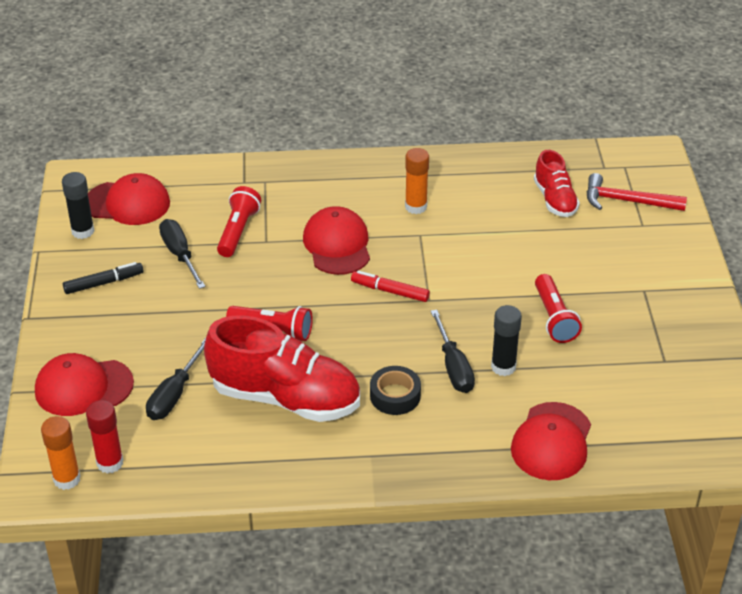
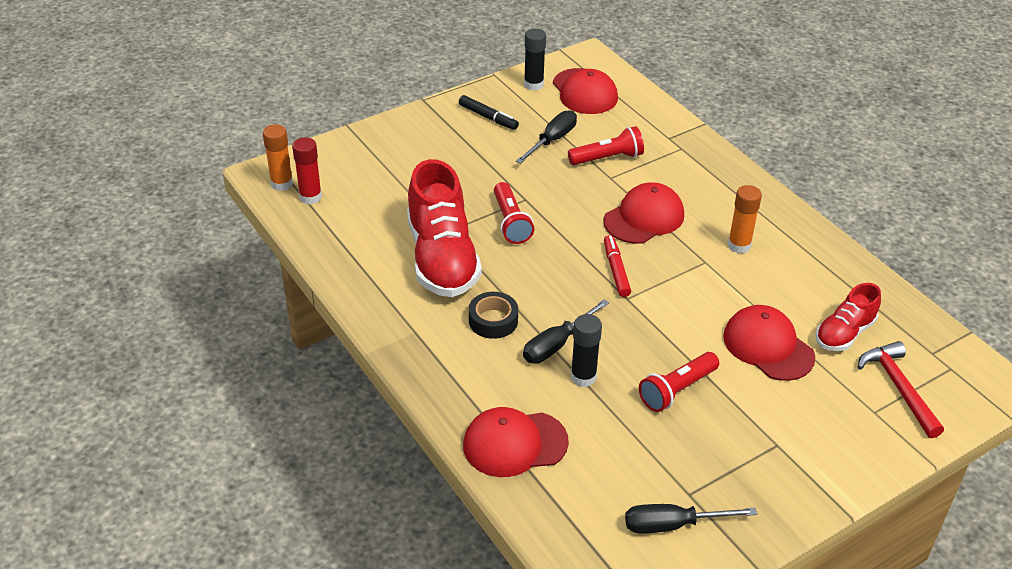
camera: 60 degrees right, 0 degrees up
red cap [35,353,134,416] -> red cap moved to [723,305,815,381]
black screwdriver [146,338,206,420] -> black screwdriver moved to [625,504,757,534]

